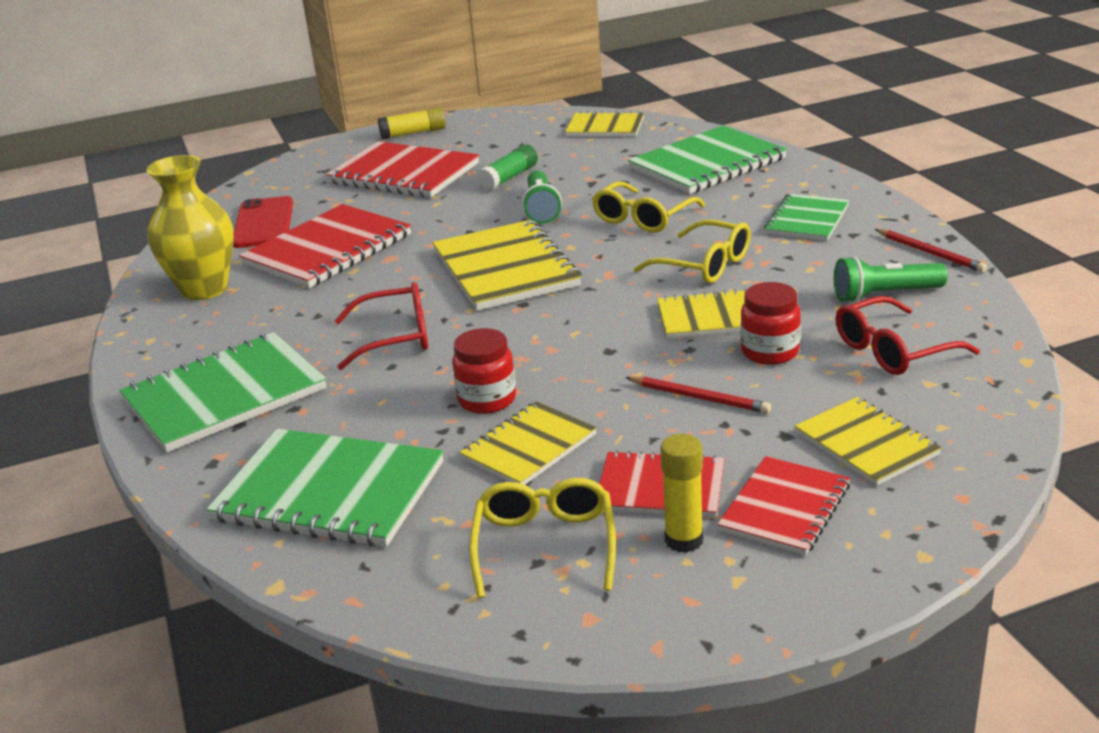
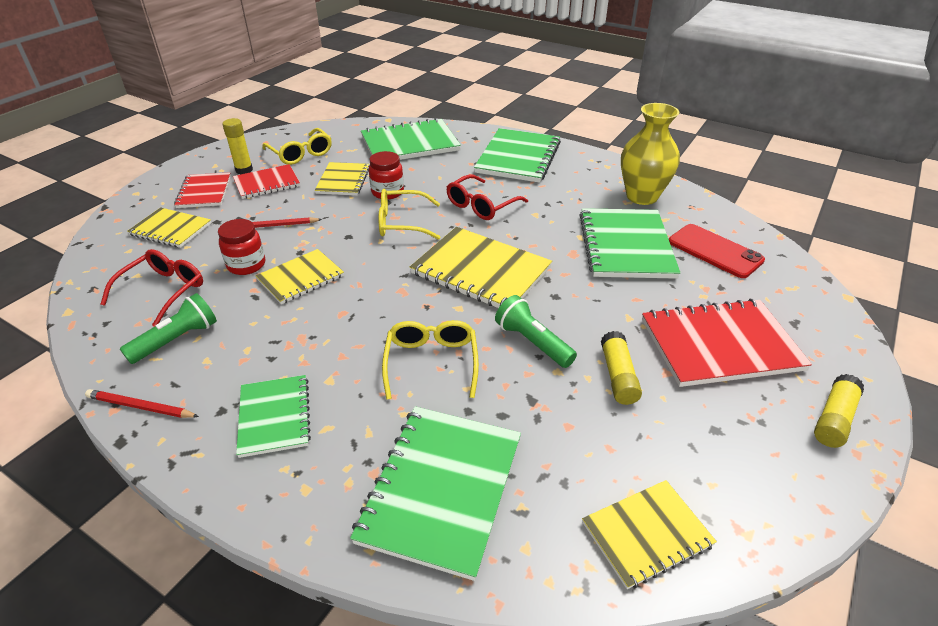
camera: 140 degrees right, 10 degrees up
red notebook [239,204,411,288] -> green notebook [579,208,680,279]
green glue stick [476,144,538,191] -> yellow glue stick [601,331,642,405]
yellow glasses [634,220,751,283] -> yellow glasses moved to [379,189,441,240]

